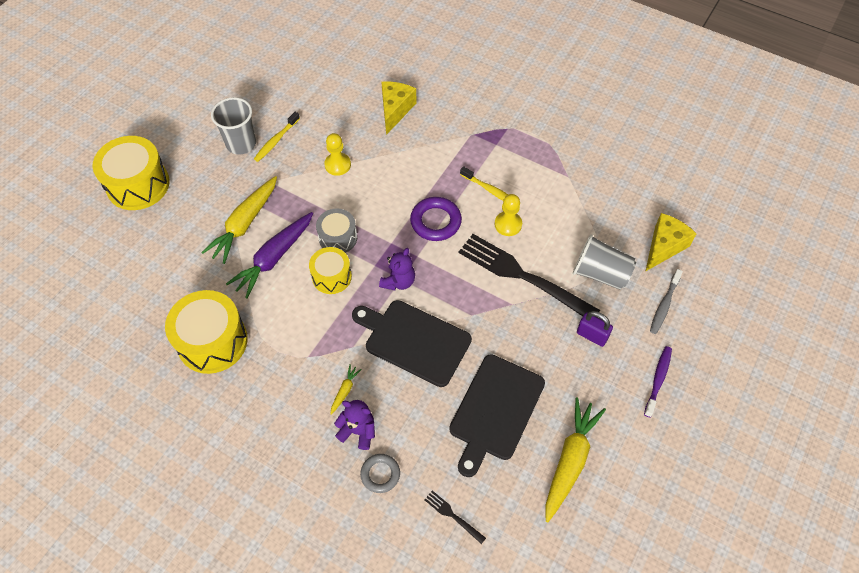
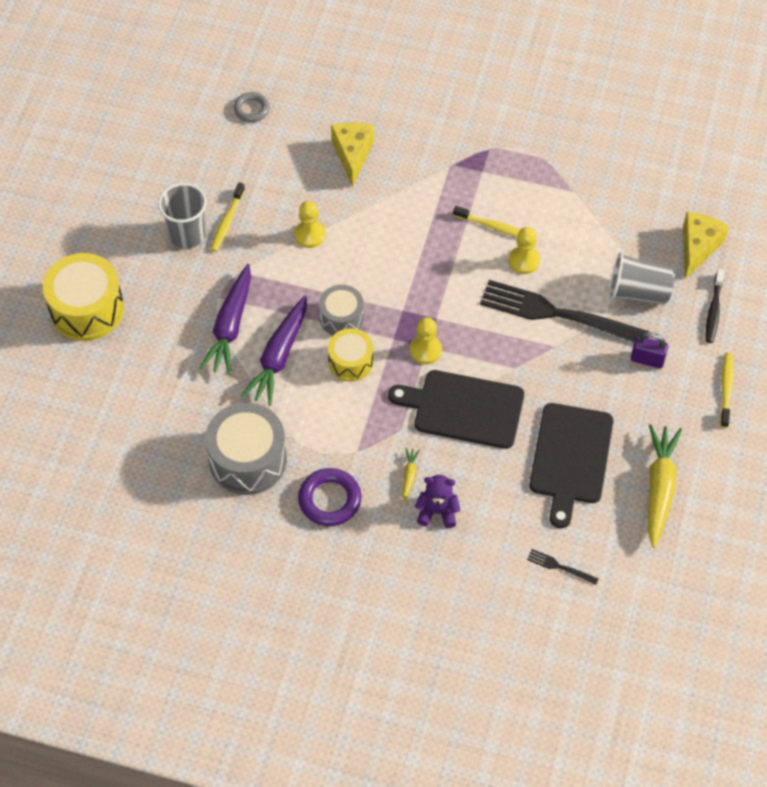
camera: 15 degrees left, 0 degrees up
yellow drum [165,290,248,374] -> grey drum [205,403,287,495]
yellow carrot [201,176,277,264] -> purple carrot [199,264,251,375]
grey ring [360,454,400,493] -> grey ring moved to [234,92,270,122]
purple teddy bear [379,248,415,290] -> yellow pawn [410,317,442,364]
purple ring [410,197,462,241] -> purple ring moved to [298,468,361,526]
purple toothbrush [644,346,672,418] -> yellow toothbrush [720,353,734,428]
grey toothbrush [650,269,683,334] -> black toothbrush [705,269,724,343]

